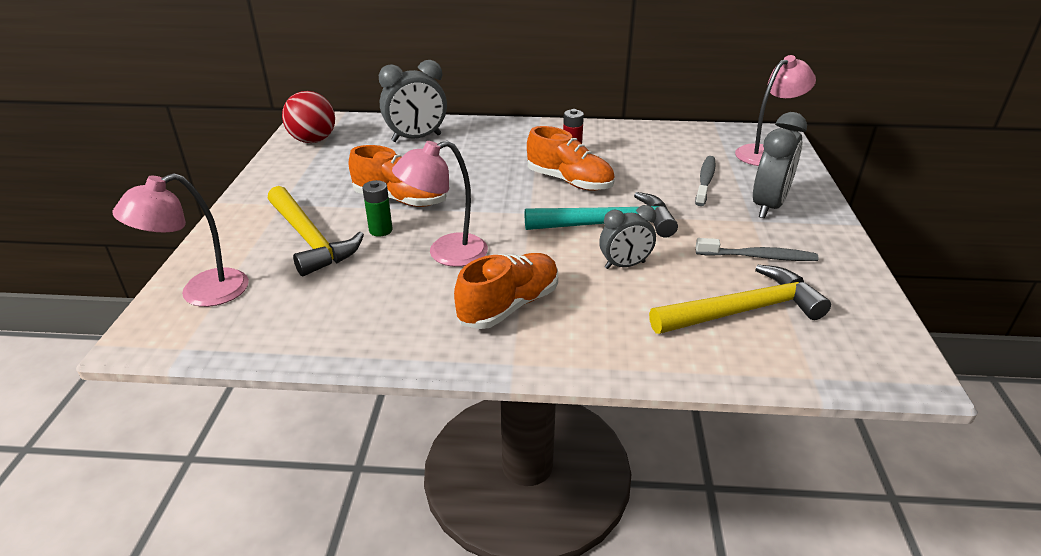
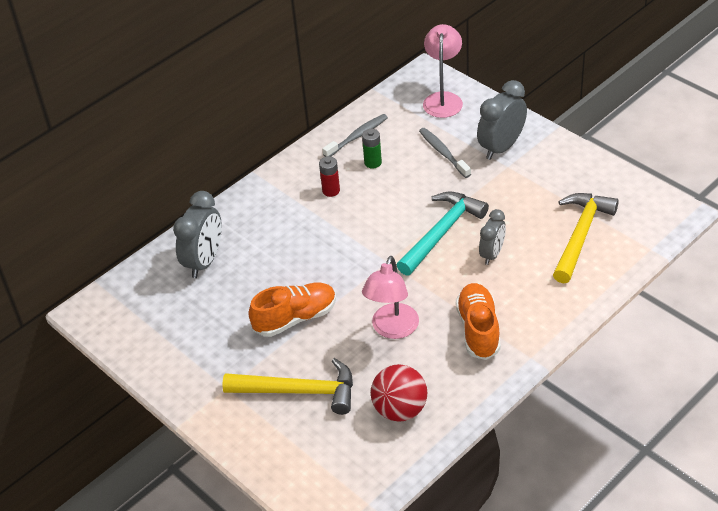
camera: 45 degrees left, 10 degrees up
pink lamp [112,173,249,307] -> none
red ball [282,91,335,143] -> red ball moved to [371,364,427,422]
green battery [362,180,393,237] -> green battery moved to [362,129,382,169]
orange shoe [527,126,615,191] -> none
grey toothbrush [696,238,819,261] -> grey toothbrush moved to [322,114,388,157]
grey clock [753,112,807,218] -> grey clock turned 120 degrees counterclockwise [477,80,527,160]

